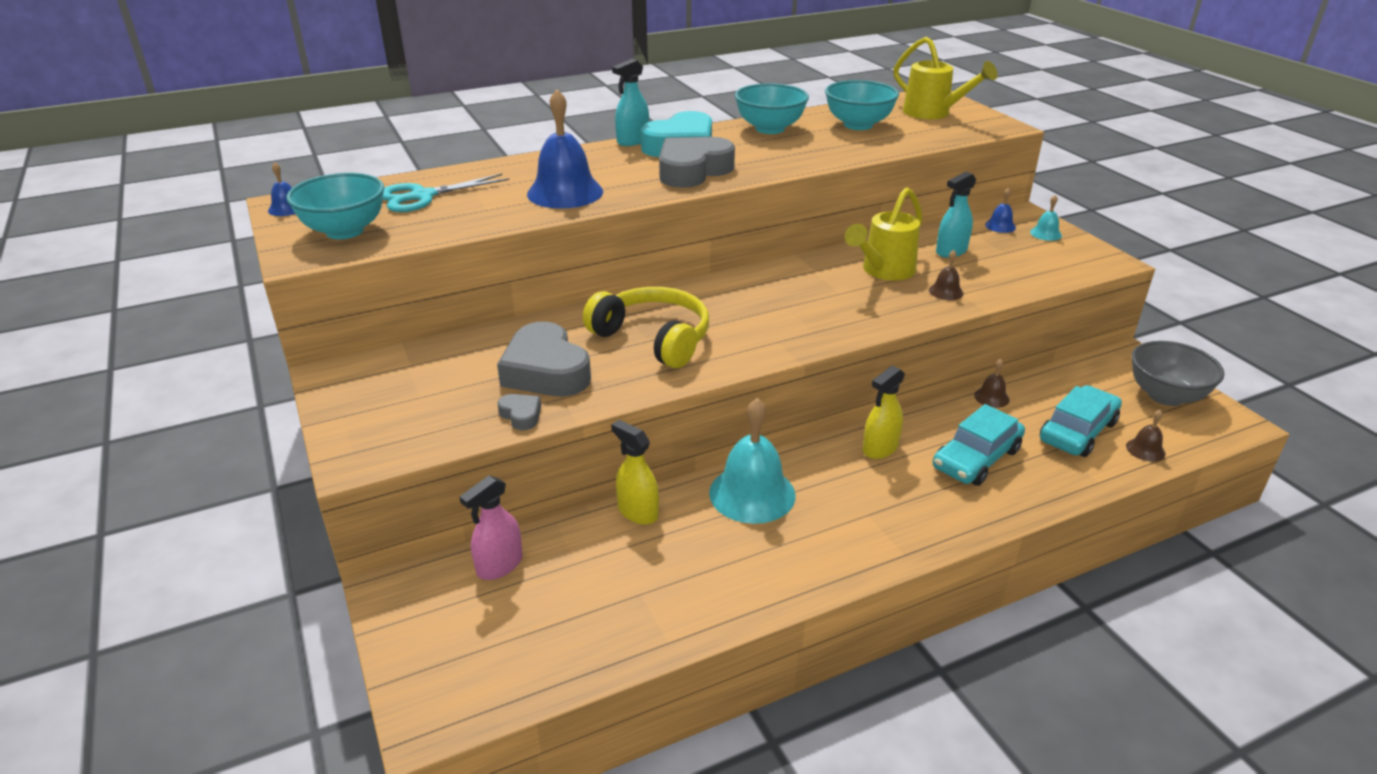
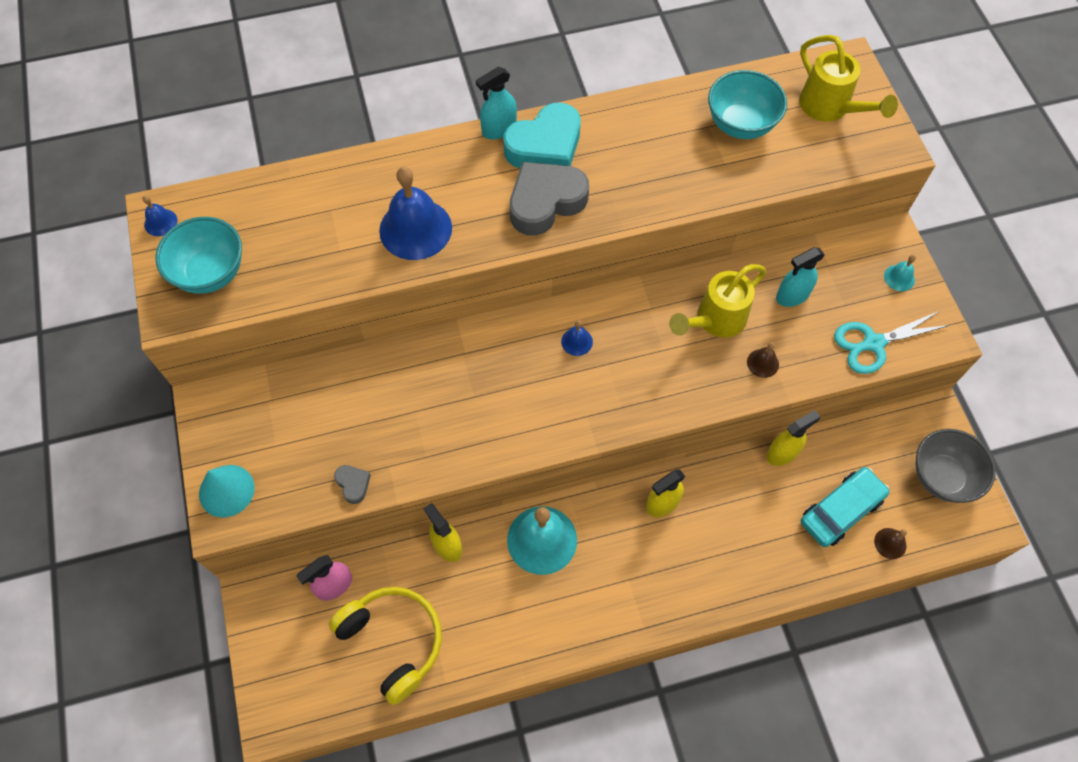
camera: 10 degrees right, 30 degrees up
turquoise scissors [383,174,509,212] -> turquoise scissors moved to [834,311,950,374]
grey heart [497,322,591,396] -> none
yellow headphones [583,287,709,368] -> yellow headphones moved to [329,587,442,705]
turquoise bowl [735,83,809,134] -> none
turquoise car [933,404,1025,486] -> none
brown bell [974,359,1009,408] -> yellow spray bottle [766,410,821,466]
blue bell [985,188,1016,233] -> blue bell moved to [561,320,593,356]
none -> turquoise cone [199,465,255,517]

